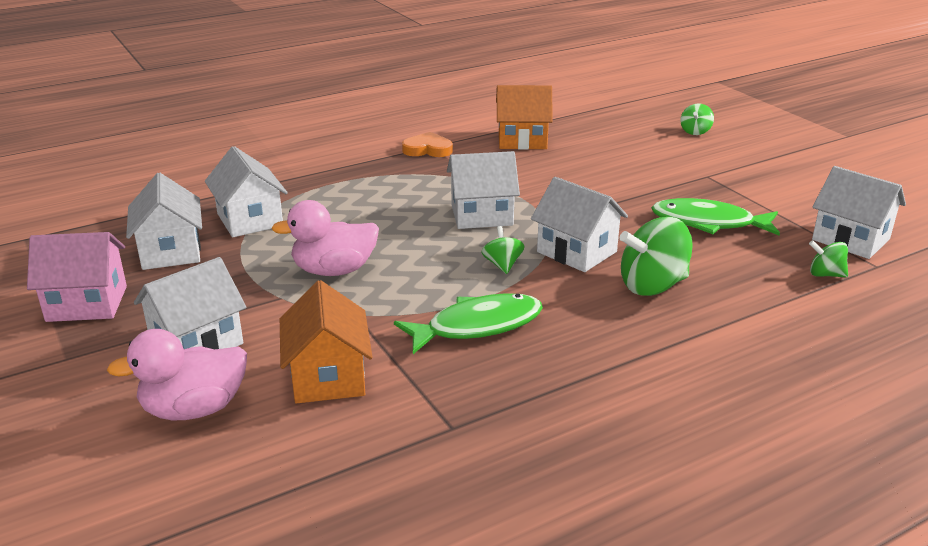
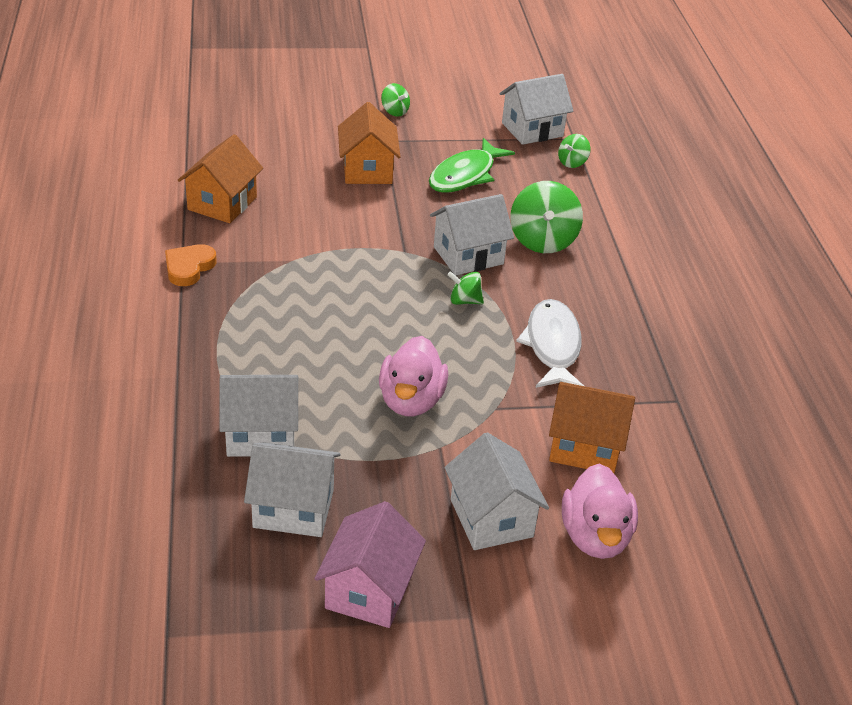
camera: 70 degrees left, 10 degrees up
green fish [394,293,543,354] -> white fish [516,299,584,388]
white house [447,151,520,229] -> none
green spinning top [680,104,714,135] -> green spinning top moved to [381,83,410,117]
none -> orange house [338,102,401,184]

